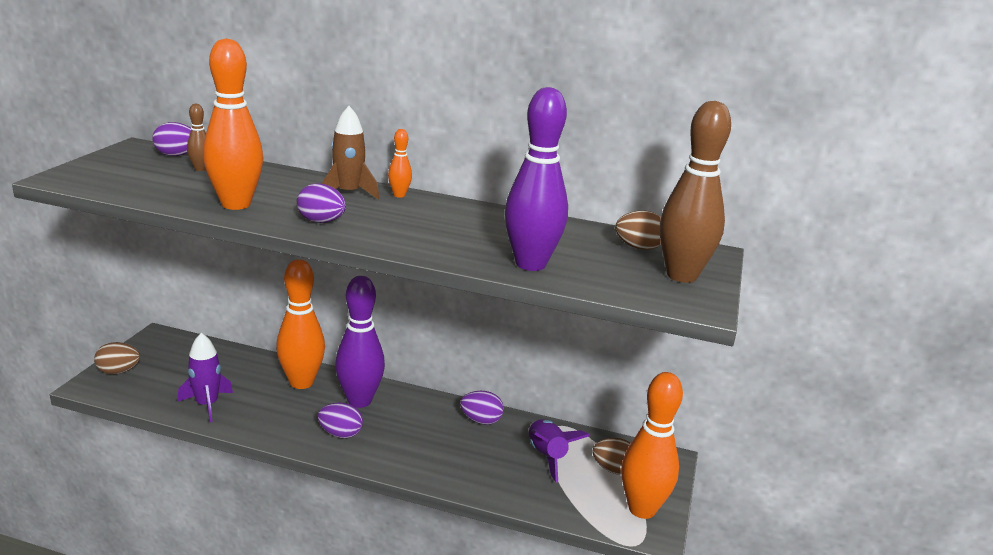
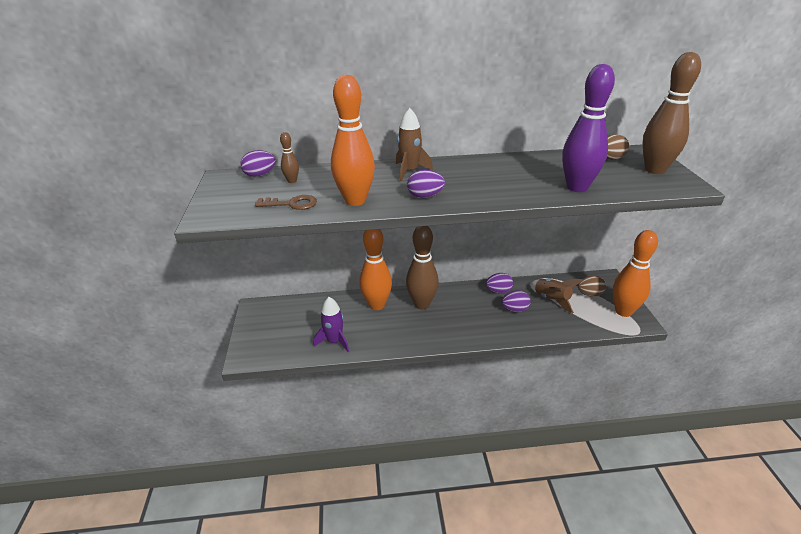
camera: 20 degrees left, 10 degrees up
brown egg [94,342,140,374] -> none
purple egg [318,403,363,438] -> purple egg moved to [502,290,531,312]
purple bowling pin [335,276,385,408] -> brown bowling pin [406,226,439,309]
orange bowling pin [388,129,412,198] -> none
purple rocket [529,419,590,482] -> brown rocket [530,278,584,313]
none -> brown key [255,195,317,210]

